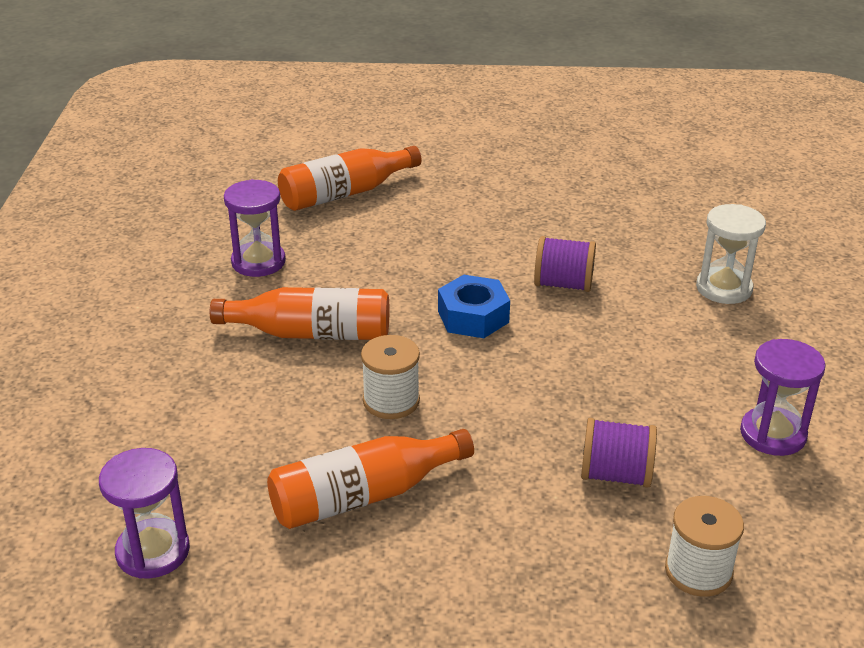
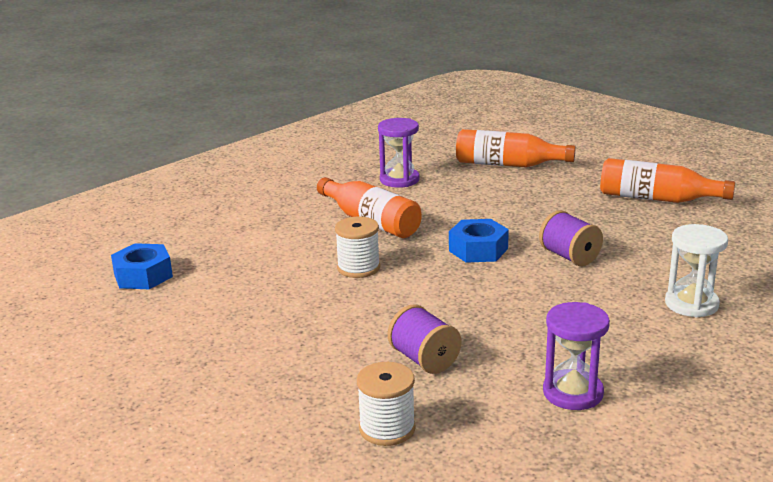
camera: 45 degrees right, 10 degrees down
purple hourglass [99,448,190,579] -> blue nut [111,243,173,289]
orange bottle [267,429,474,529] -> orange bottle moved to [600,158,735,203]

